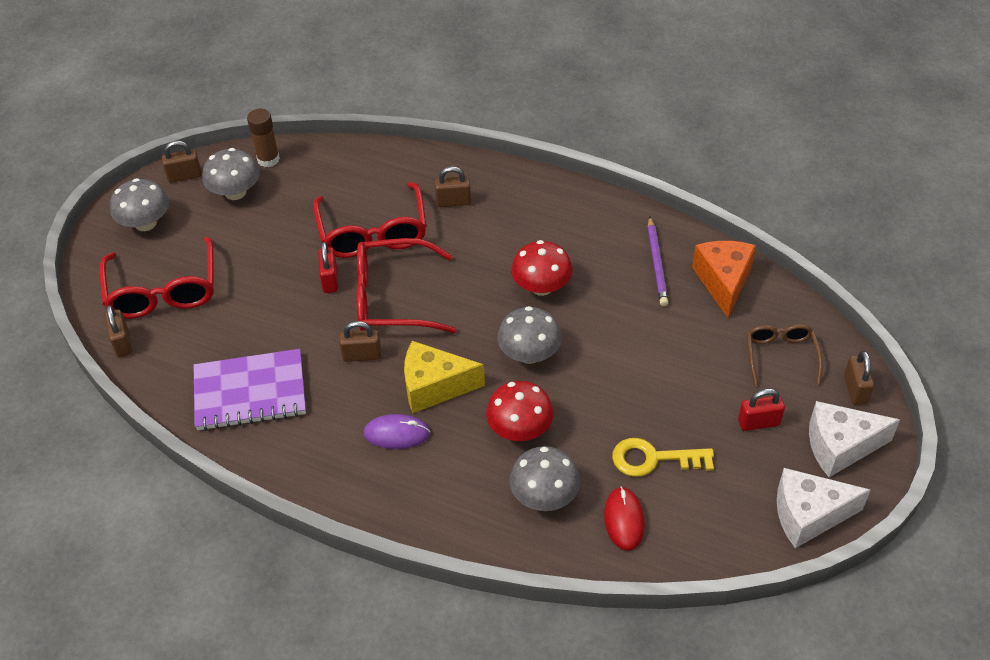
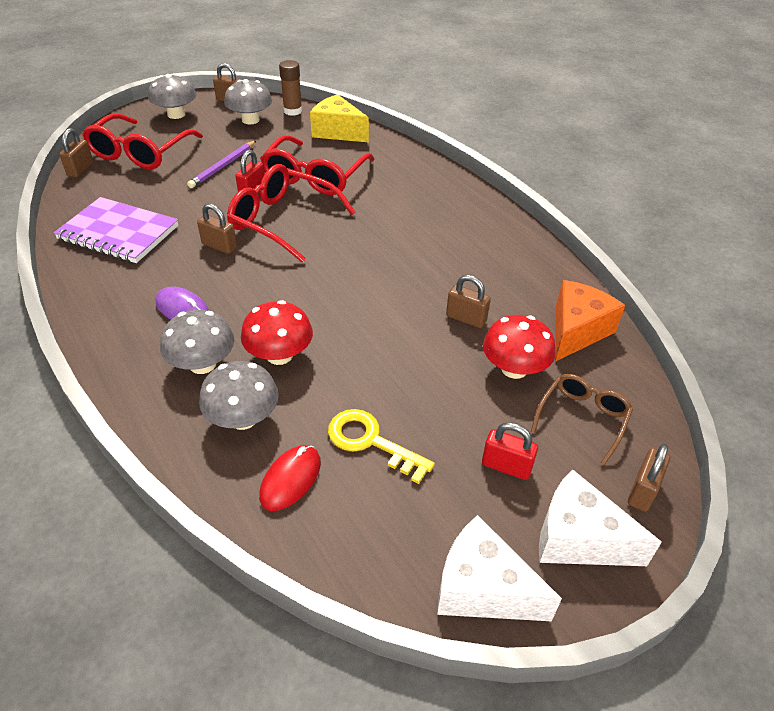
camera: 30 degrees right, 5 degrees down
yellow cheese [404,341,485,413] -> yellow cheese moved to [310,94,369,142]
brown padlock [434,166,471,207] -> brown padlock moved to [446,275,491,328]
grey mushroom [497,306,562,364] -> grey mushroom moved to [160,310,234,374]
red mushroom [511,240,573,296] -> red mushroom moved to [483,315,555,379]
purple pencil [648,216,668,306] -> purple pencil moved to [187,141,256,188]

